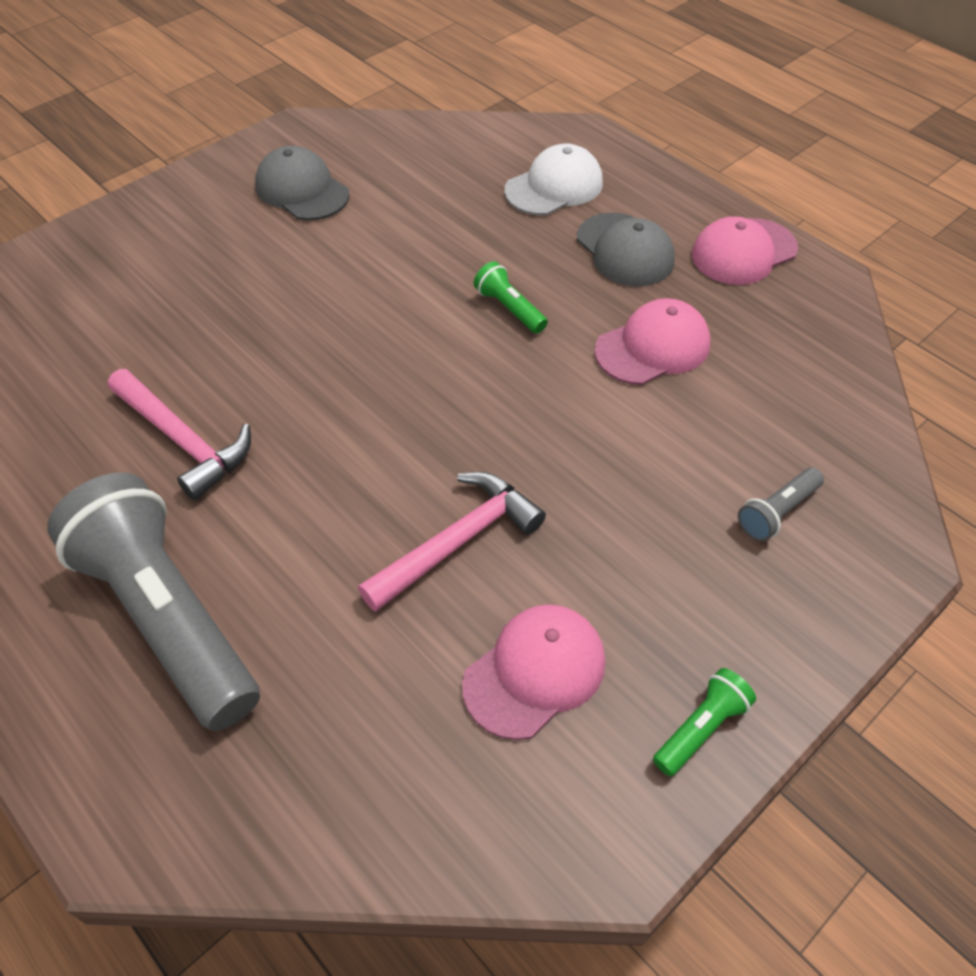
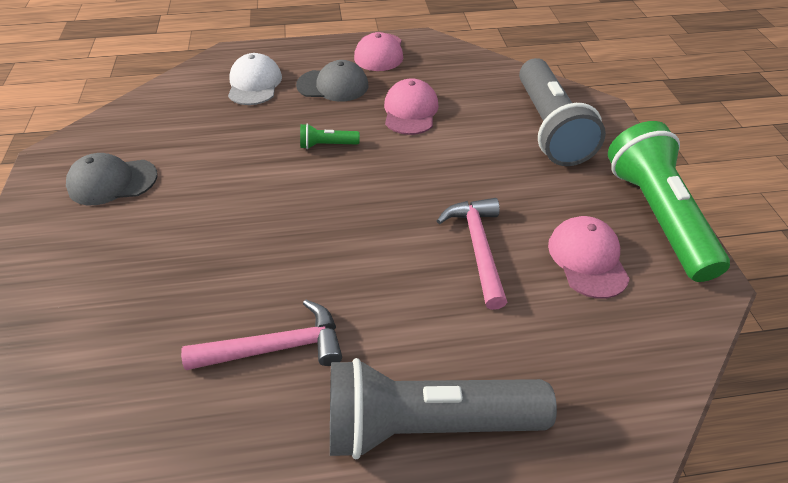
camera: 55 degrees left, 5 degrees down
green flashlight [653,668,756,776] -> green flashlight [608,121,730,282], size x2.45
grey flashlight [738,468,824,541] -> grey flashlight [519,58,606,166], size x2.45

